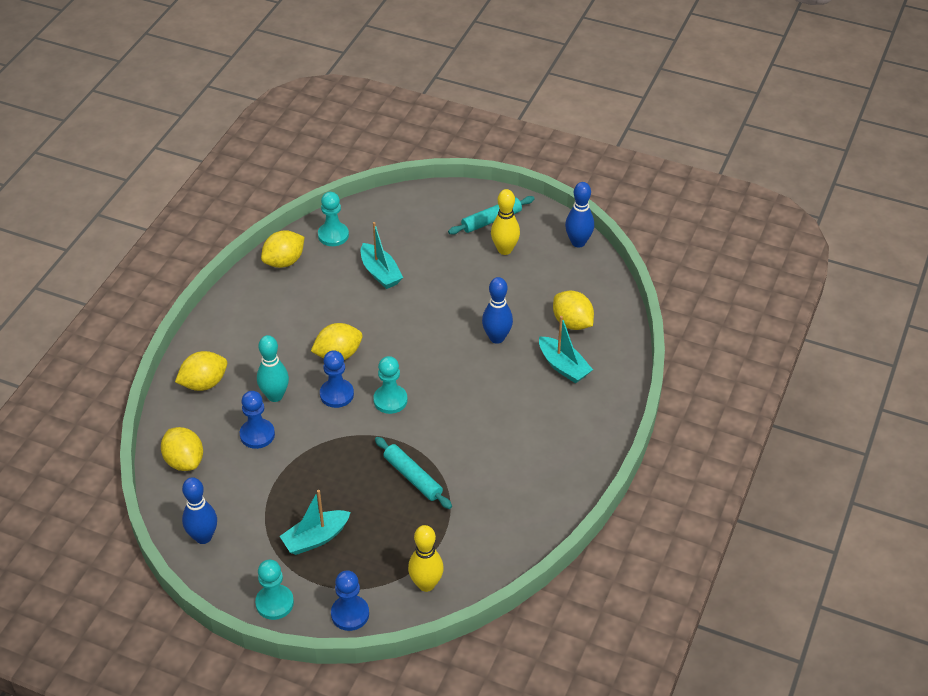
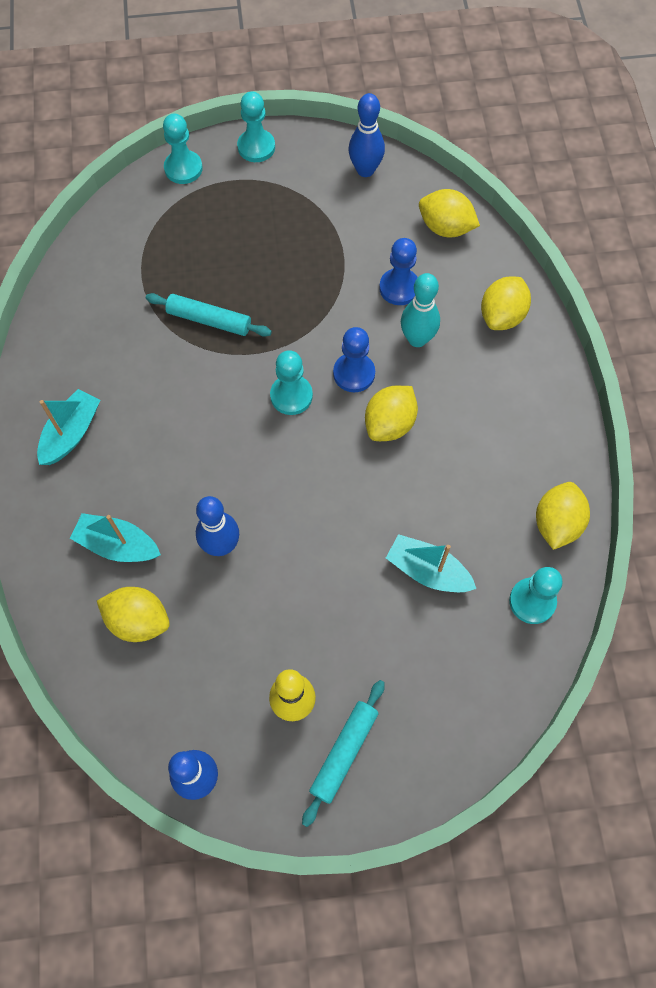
camera: 150 degrees right, 20 degrees up
turquoise boat [279,490,351,555] -> turquoise boat moved to [37,389,100,465]
blue pawn [331,570,369,631] -> turquoise pawn [163,114,203,184]
yellow bowling pin [408,525,444,592] -> none

